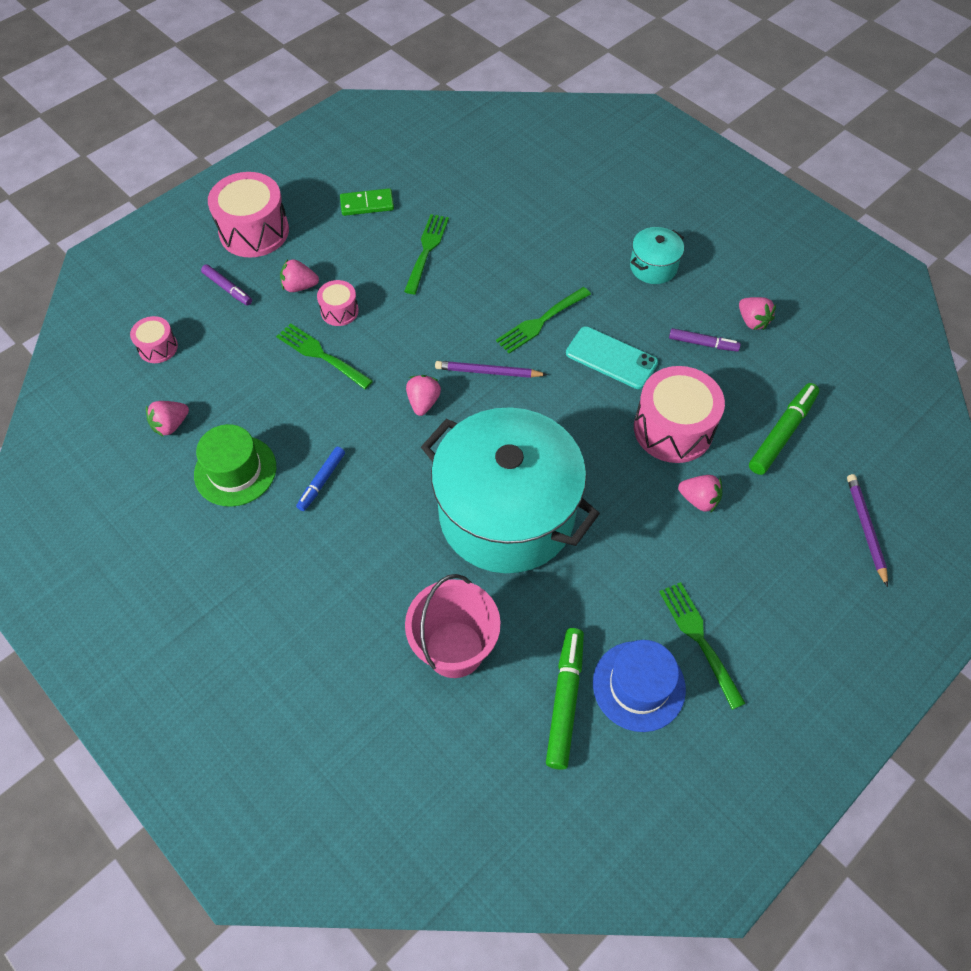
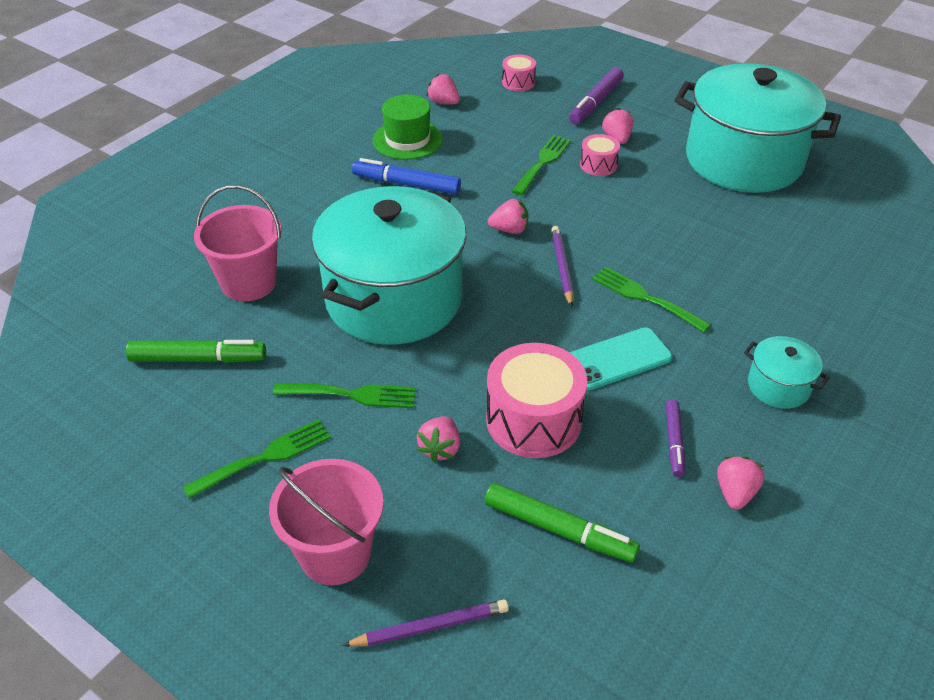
camera: 80 degrees right, 15 degrees down
purple marker [201,264,252,306] -> purple marker [569,68,624,124], size x1.62
pink drum [208,172,289,258] -> none
blue marker [296,447,345,511] -> blue marker [352,158,461,195], size x1.62
green domino [340,188,394,216] -> turquoise pot [674,63,841,193]
green fork [404,214,449,294] -> green fork moved to [273,383,416,408]
turquoise phone [566,326,658,389] -> turquoise phone turned 45 degrees clockwise [569,327,672,390]
blue hat [593,640,686,732] -> none
pink strawberry [739,297,776,330] -> pink strawberry turned 150 degrees clockwise [717,456,765,510]
none -> pink bucket [269,459,383,585]

